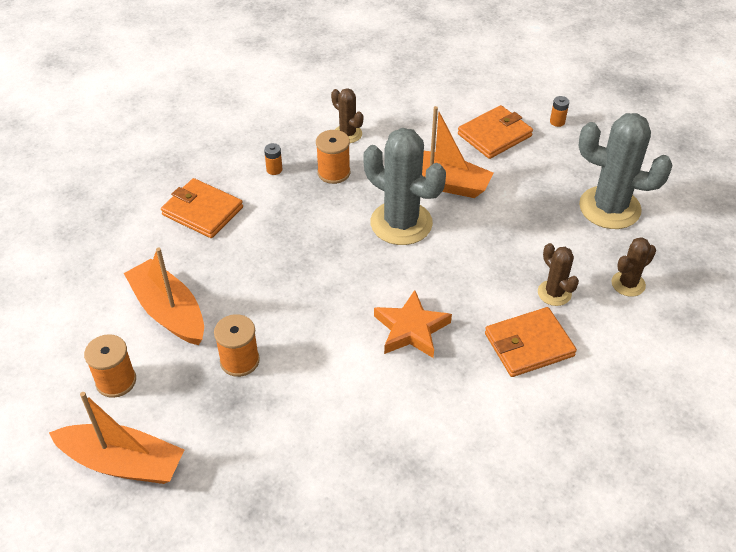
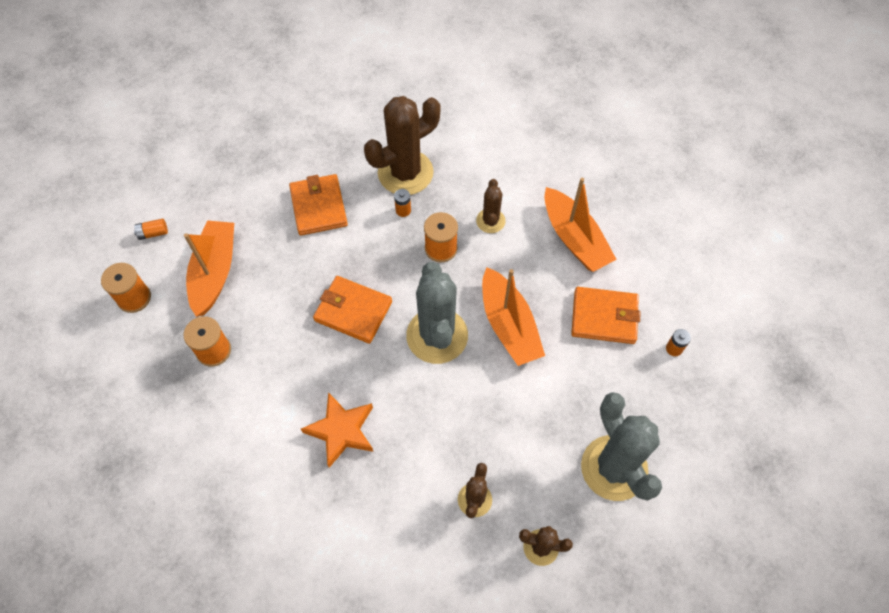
camera: 45 degrees right, 15 degrees up
orange boat [49,392,184,484] -> orange boat moved to [544,178,617,272]
orange wallet [485,307,577,377] -> orange wallet moved to [313,276,392,344]
none -> orange battery [134,219,168,240]
none -> brown cactus [364,96,440,195]

